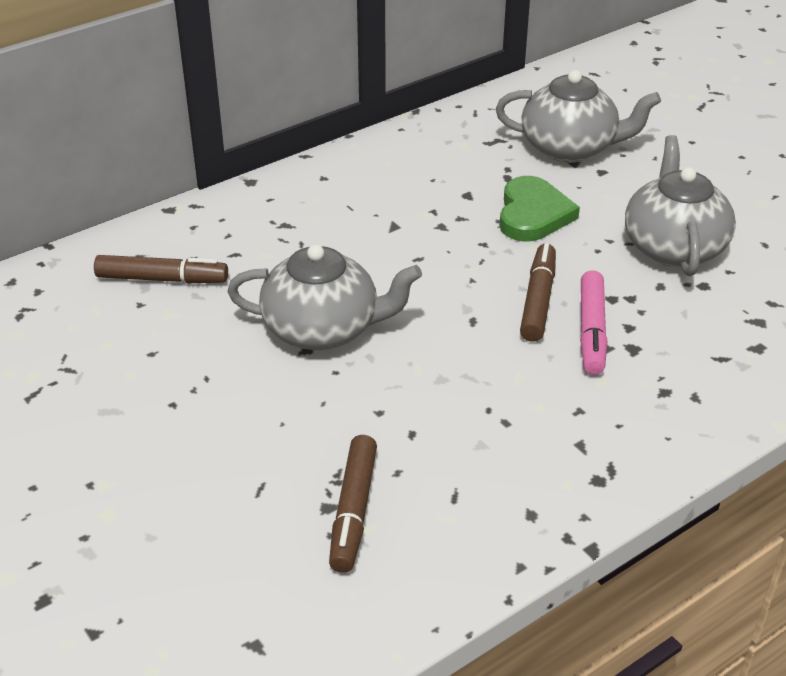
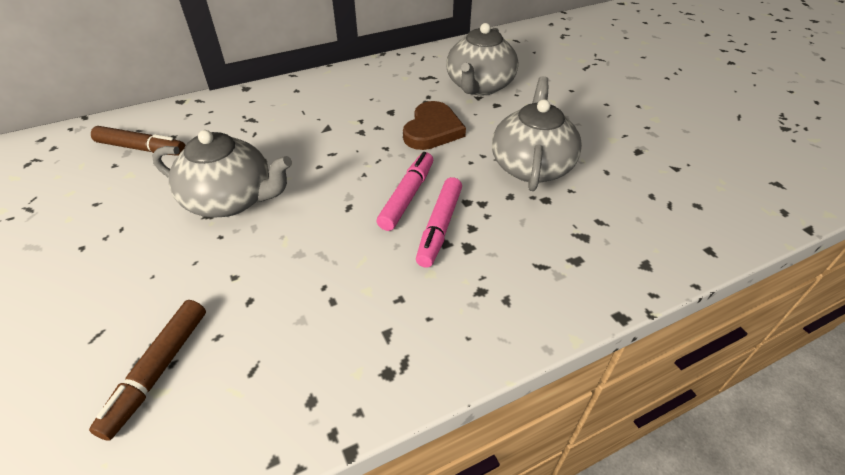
camera: 10 degrees right, 5 degrees up
grey teapot [496,70,661,162] -> grey teapot turned 90 degrees clockwise [446,23,519,95]
green heart [500,176,580,242] -> brown heart [403,101,466,150]
brown marker [520,243,556,342] -> pink marker [376,152,433,231]

